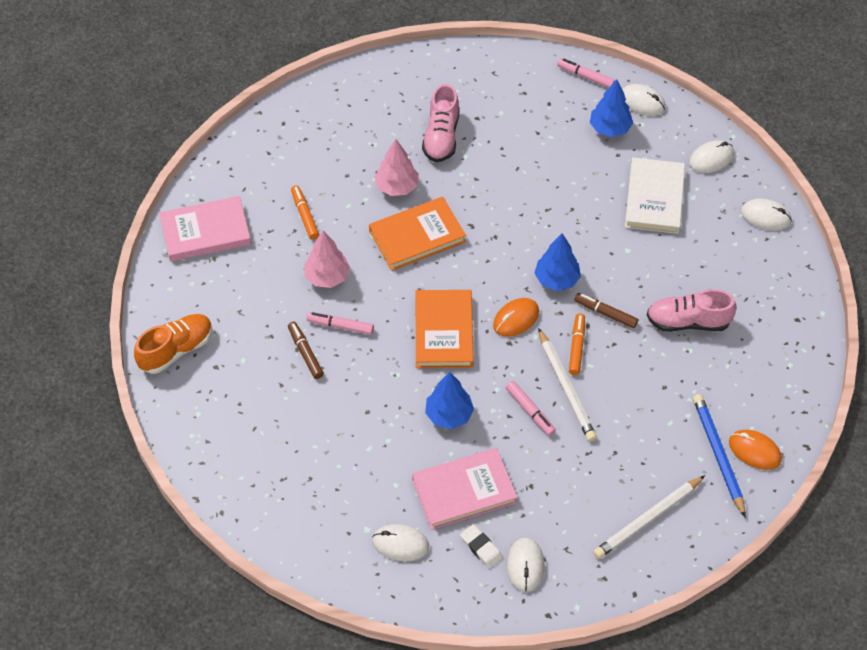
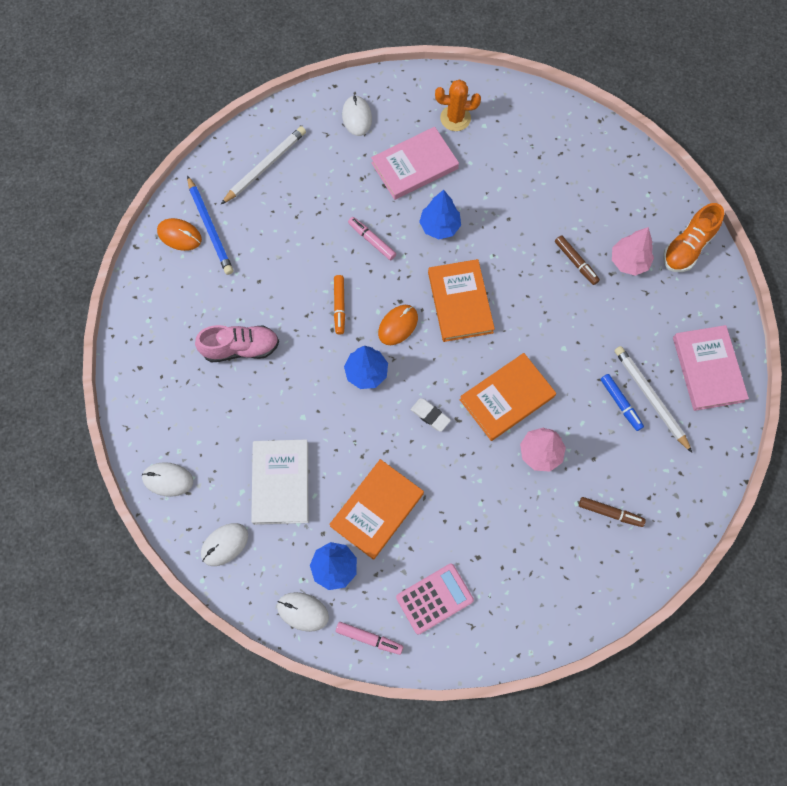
camera: 170 degrees right, 15 degrees up
pink book [159,196,251,262] -> pink book turned 75 degrees counterclockwise [673,325,749,411]
orange marker [291,185,319,239] -> blue marker [600,374,644,431]
pink tree [304,231,350,288] -> pink tree moved to [612,227,654,276]
pink marker [307,312,374,335] -> none
white mouse [372,524,429,561] -> orange cactus [435,79,481,131]
pink shoe [422,84,460,162] -> none
white eraser [460,524,503,569] -> white eraser moved to [411,398,451,432]
white pencil [538,328,597,442] -> white pencil moved to [614,346,692,453]
brown marker [574,293,638,328] -> brown marker moved to [579,497,646,527]
none -> orange book [329,459,424,560]
none -> pink calculator [396,563,474,635]

